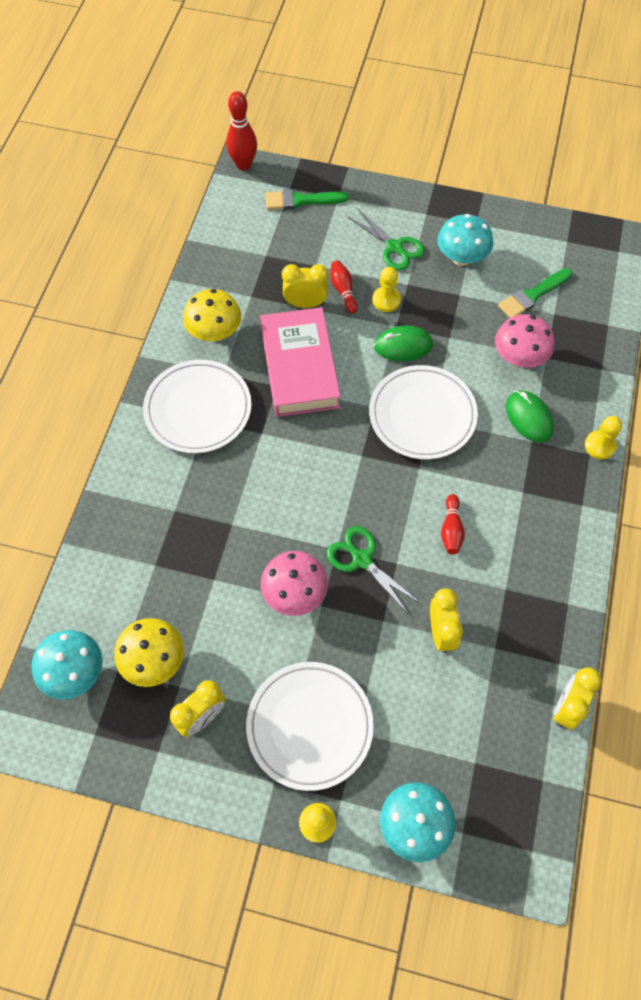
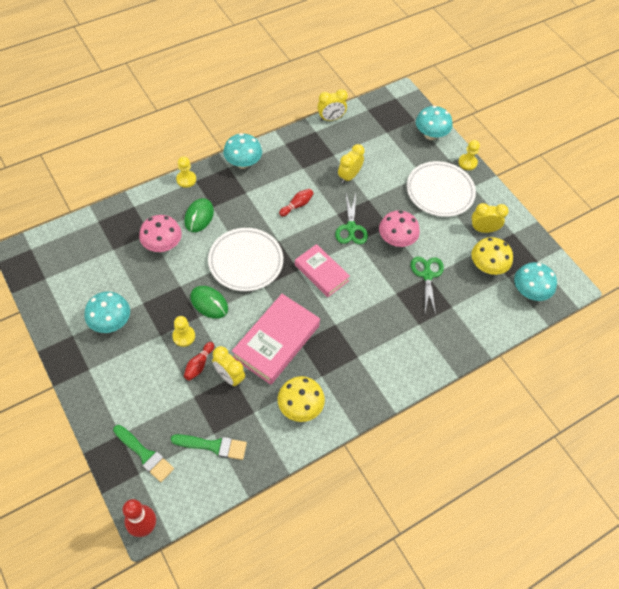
camera: 140 degrees left, 5 degrees down
white plate [143,360,252,453] -> none
green scissors [347,208,425,270] -> green scissors moved to [411,256,444,315]
green brush [498,268,572,318] -> green brush moved to [171,434,247,460]
none -> turquoise mushroom [223,133,262,169]
none -> pink book [295,244,350,297]

